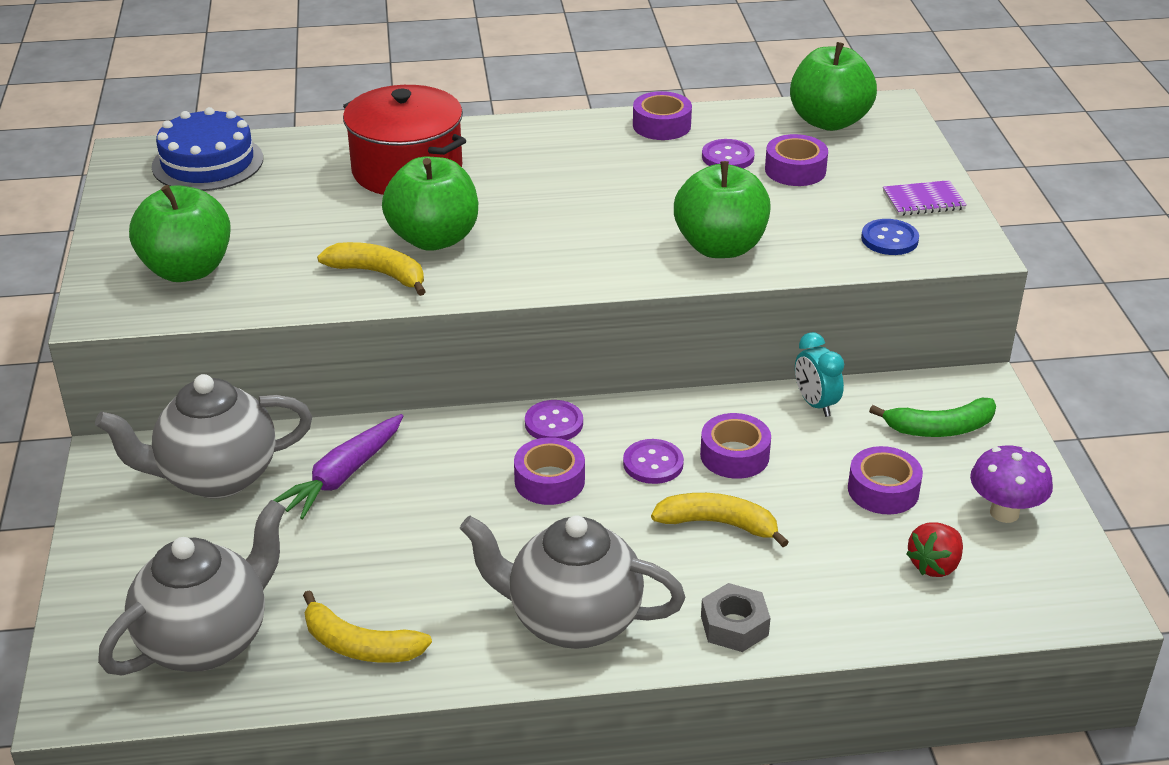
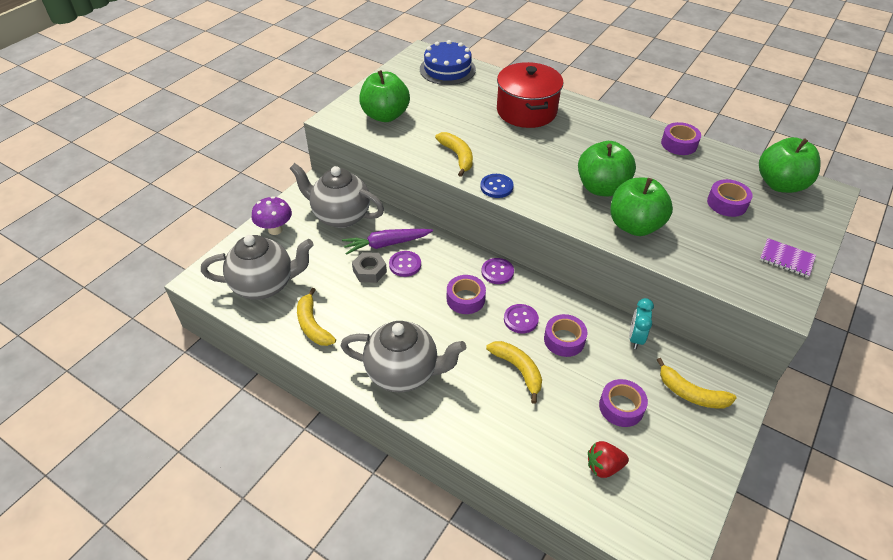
camera: 40 degrees right, 10 degrees up
green apple [382,157,478,251] -> green apple moved to [578,141,636,197]
grey teapot [460,515,685,649] -> grey teapot turned 135 degrees clockwise [341,321,466,393]
grey nut [701,583,770,652] -> grey nut moved to [352,252,387,283]
purple button [702,139,754,169] -> purple button moved to [389,251,421,277]
blue button [861,219,919,255] -> blue button moved to [480,174,514,198]
green banana [869,398,996,437] -> yellow banana [657,358,737,408]
purple mushroom [970,445,1053,523] -> purple mushroom moved to [252,196,292,235]

